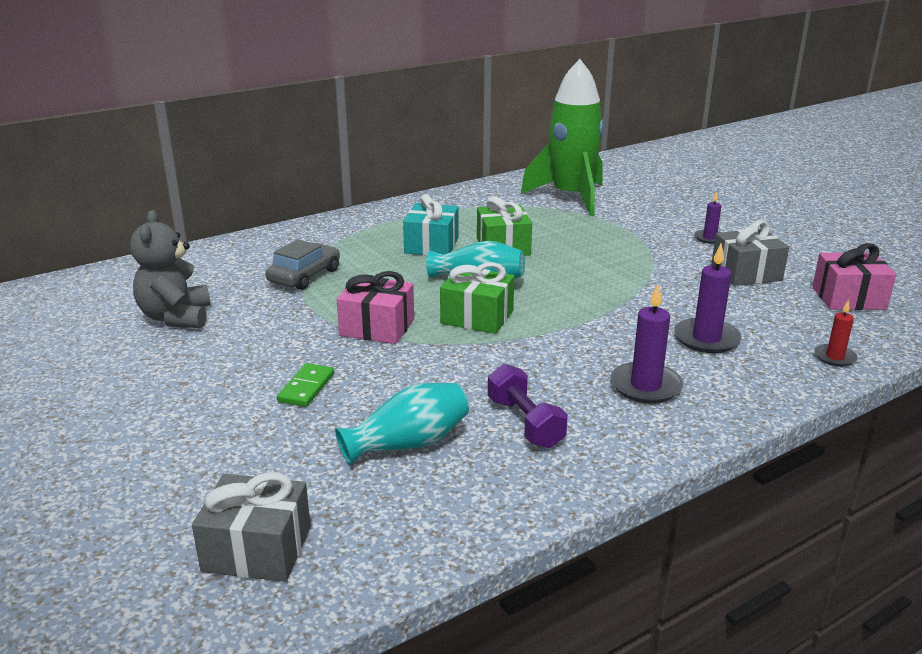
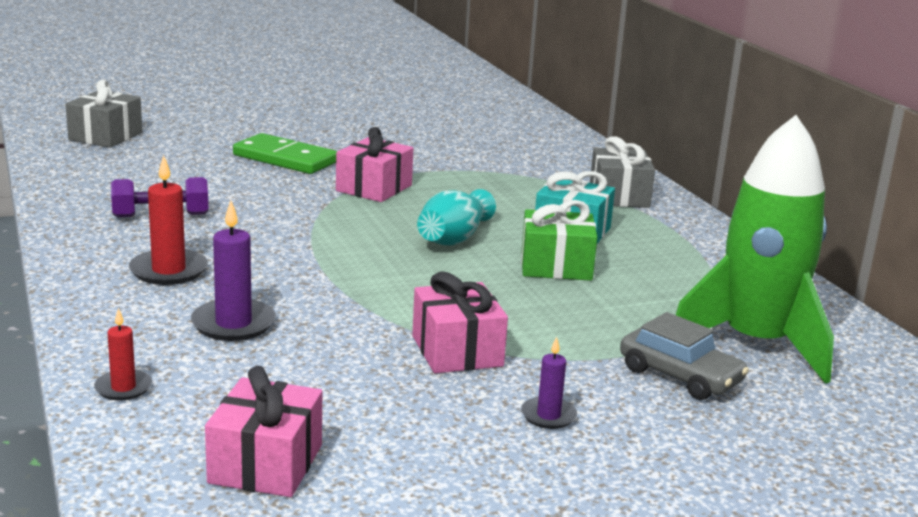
camera: 100 degrees right, 5 degrees down
grey teddy bear [130,210,210,328] -> none
grey car [265,239,340,290] -> grey car moved to [620,312,749,400]
green domino [277,363,334,407] -> green domino [233,133,337,174], size x1.76
turquoise vase [335,383,469,465] -> none
green gift [440,262,514,334] -> none
purple candle [610,284,683,403] -> red candle [129,155,208,285]
grey gift [711,220,789,286] -> grey gift moved to [590,136,655,208]
none -> pink gift [412,272,508,373]

